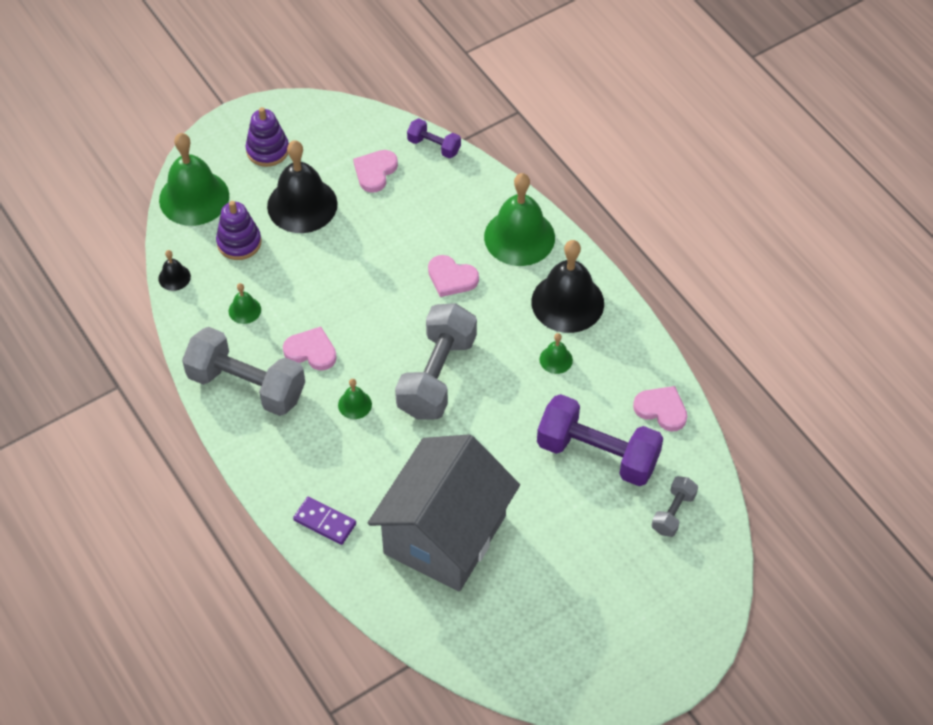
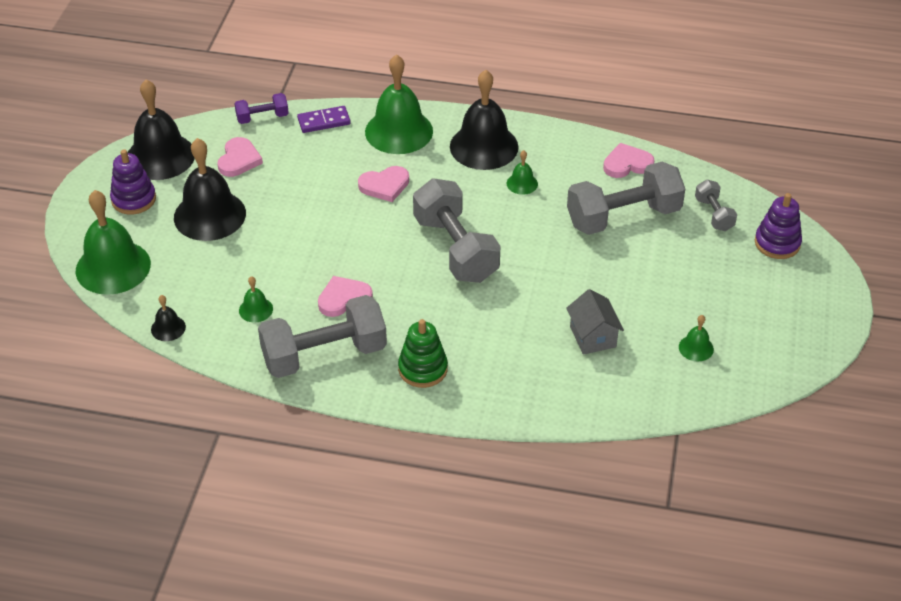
camera: 45 degrees left, 10 degrees down
purple stacking toy [216,201,261,260] -> purple stacking toy moved to [755,193,802,259]
purple domino [293,497,356,545] -> purple domino moved to [297,106,351,133]
green bell [338,379,372,419] -> green bell moved to [679,315,714,361]
pink heart [353,150,398,193] -> pink heart turned 150 degrees counterclockwise [217,137,263,177]
grey house [368,434,520,591] -> grey house [566,289,624,355], size x0.42
purple dumbbell [537,394,663,486] -> grey dumbbell [567,161,685,235]
none -> black bell [128,80,195,180]
none -> green stacking toy [398,319,448,388]

